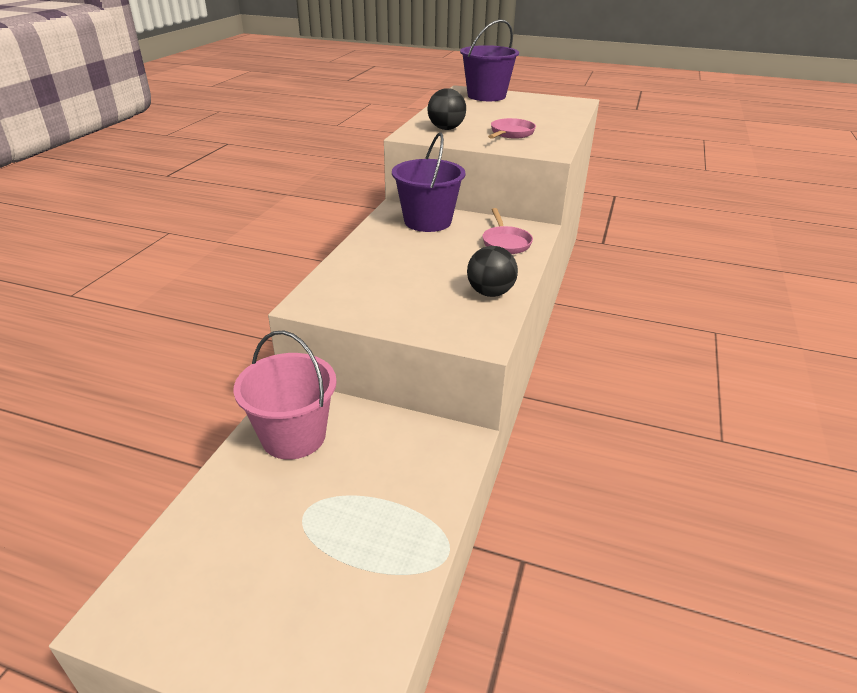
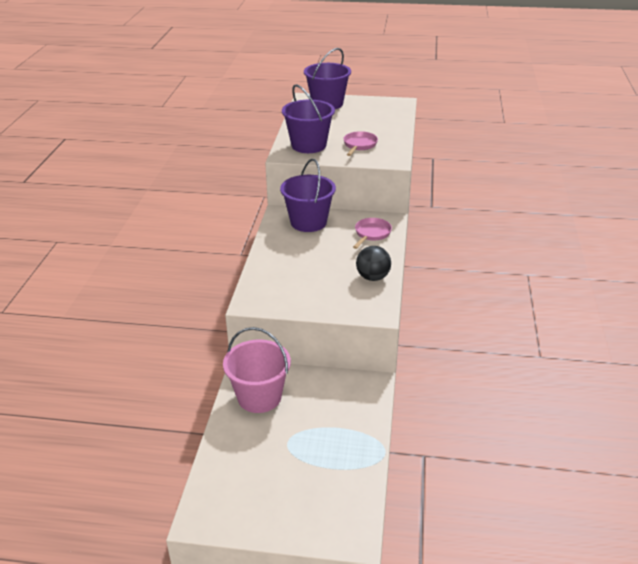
camera: 10 degrees left, 0 degrees up
black ball [427,88,466,130] -> purple bucket [282,84,335,153]
pink pan [482,208,533,254] -> pink pan turned 135 degrees counterclockwise [353,218,392,249]

